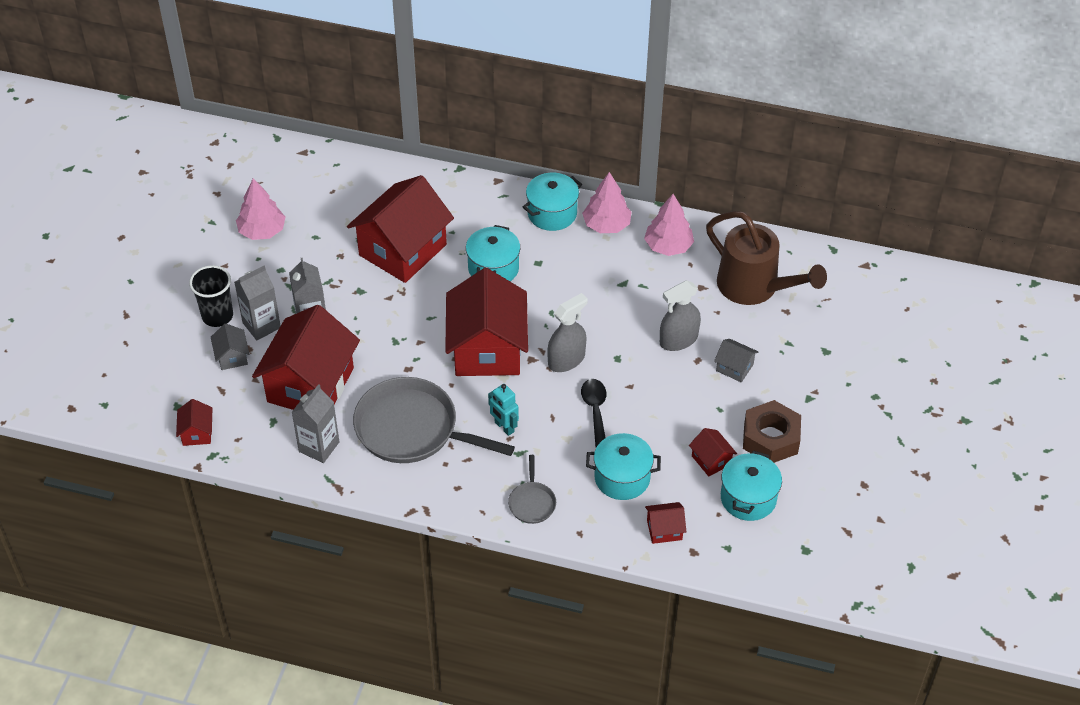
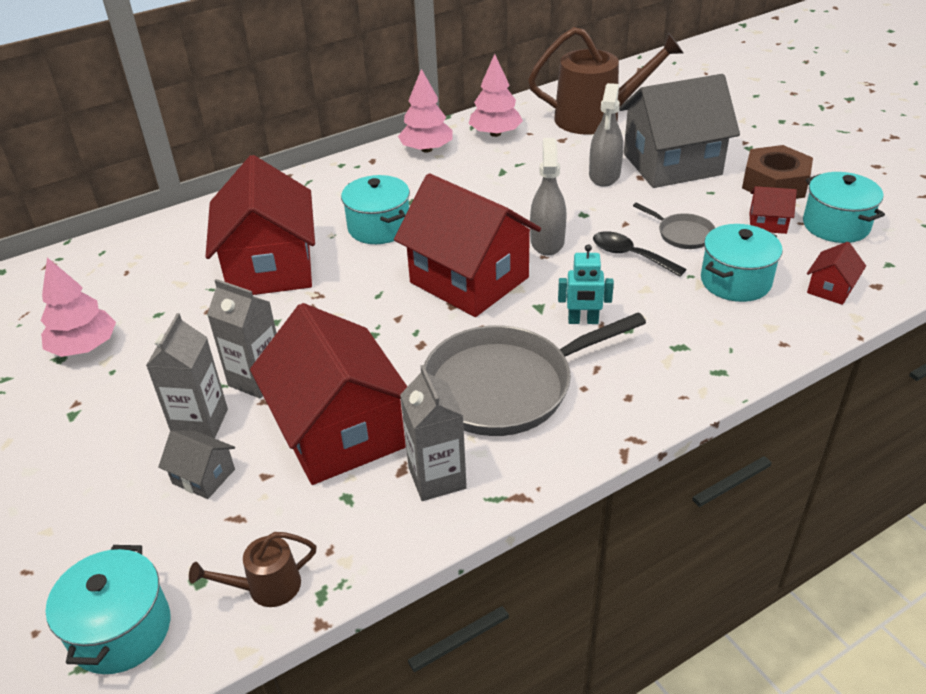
camera: 45 degrees left, 10 degrees down
red house [176,399,212,446] -> brown watering can [189,532,317,607]
black cup [189,265,233,327] -> none
grey pan [508,455,556,524] -> grey pan moved to [633,203,715,249]
turquoise pot [523,173,582,231] -> turquoise pot moved to [45,545,170,674]
grey house [714,339,758,382] -> grey house [619,74,740,188], size x2.39

